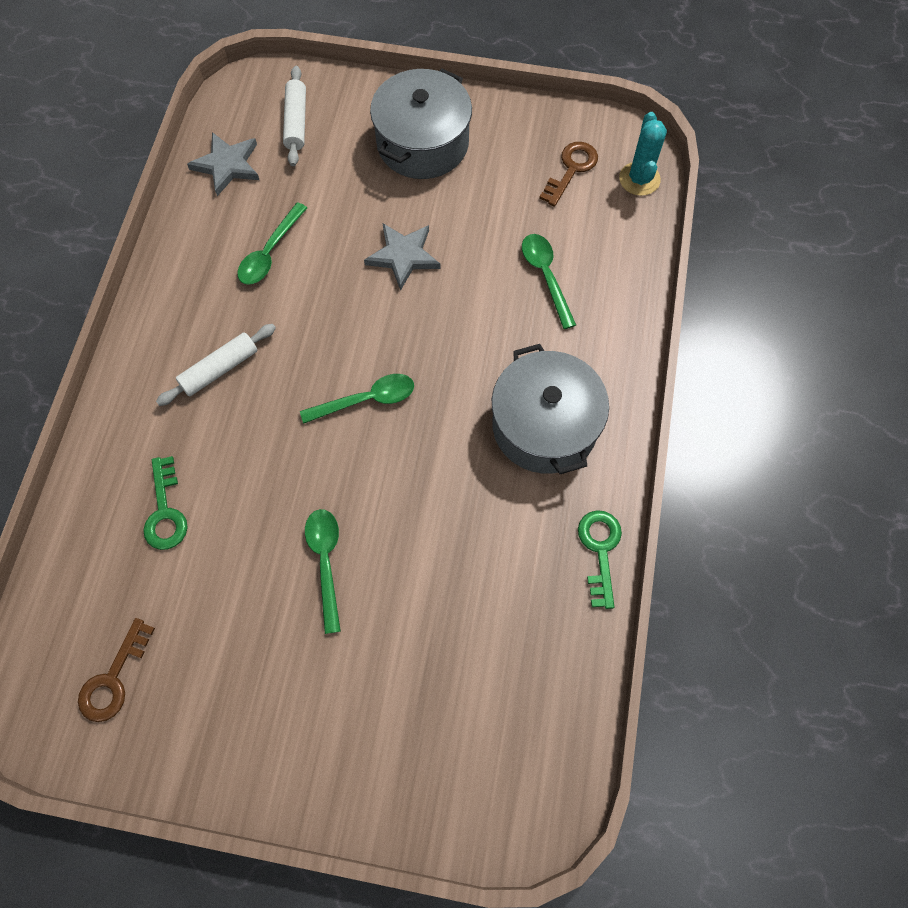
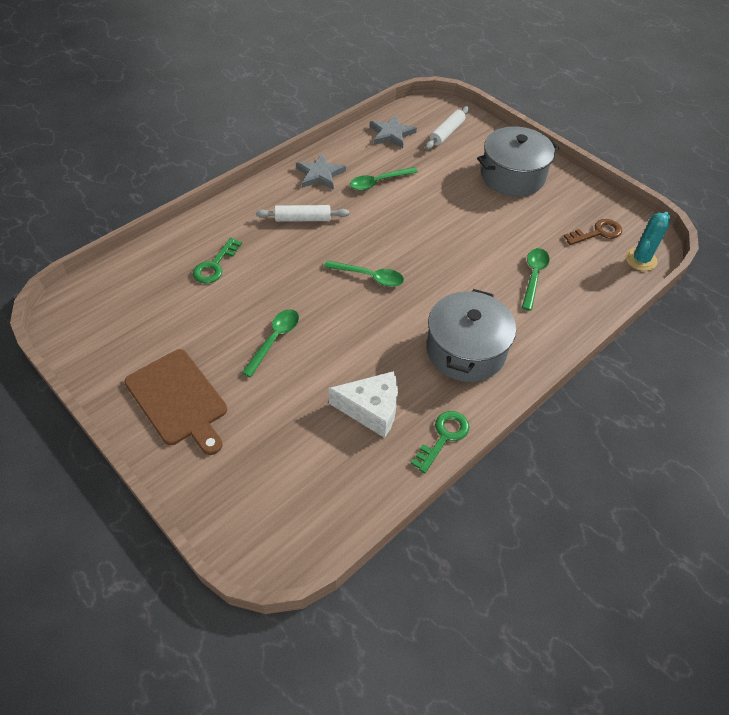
camera: 35 degrees right, 15 degrees down
brown key [78,618,155,722] -> none
grey star [364,223,441,291] -> grey star moved to [296,153,346,190]
none -> brown cutting board [125,349,227,455]
none -> white cheese [328,371,398,438]

